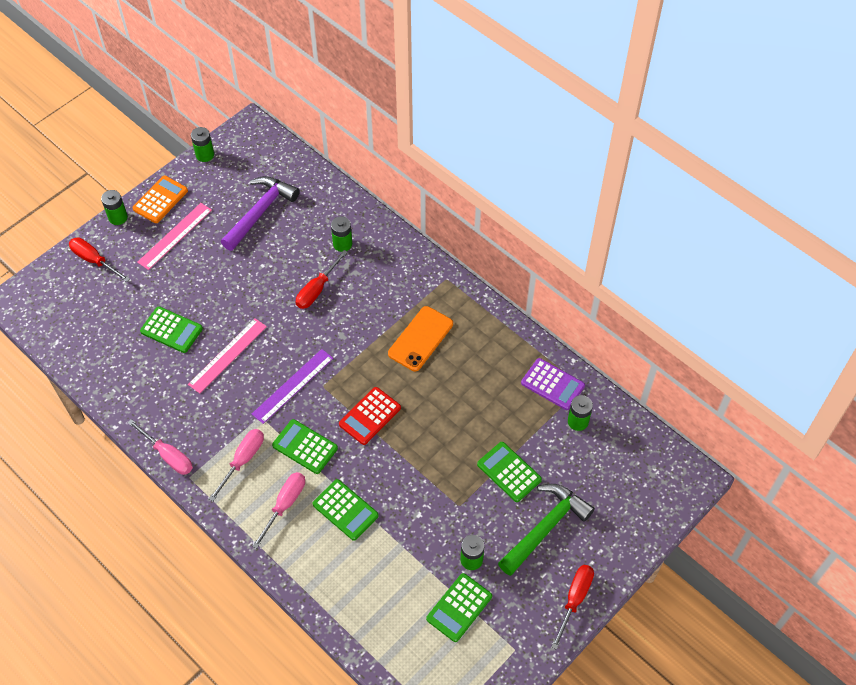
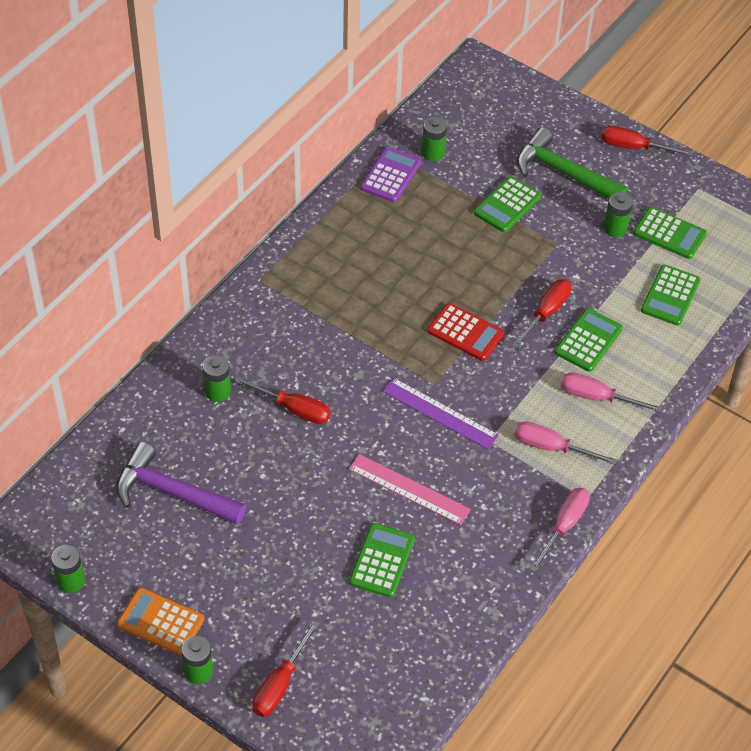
camera: 100 degrees left, 5 degrees down
pink ruler [137,203,212,270] -> none
green calculator [272,419,338,474] -> green calculator moved to [641,264,701,326]
orange phone [388,306,453,371] -> none
none -> red screwdriver [512,279,571,349]

